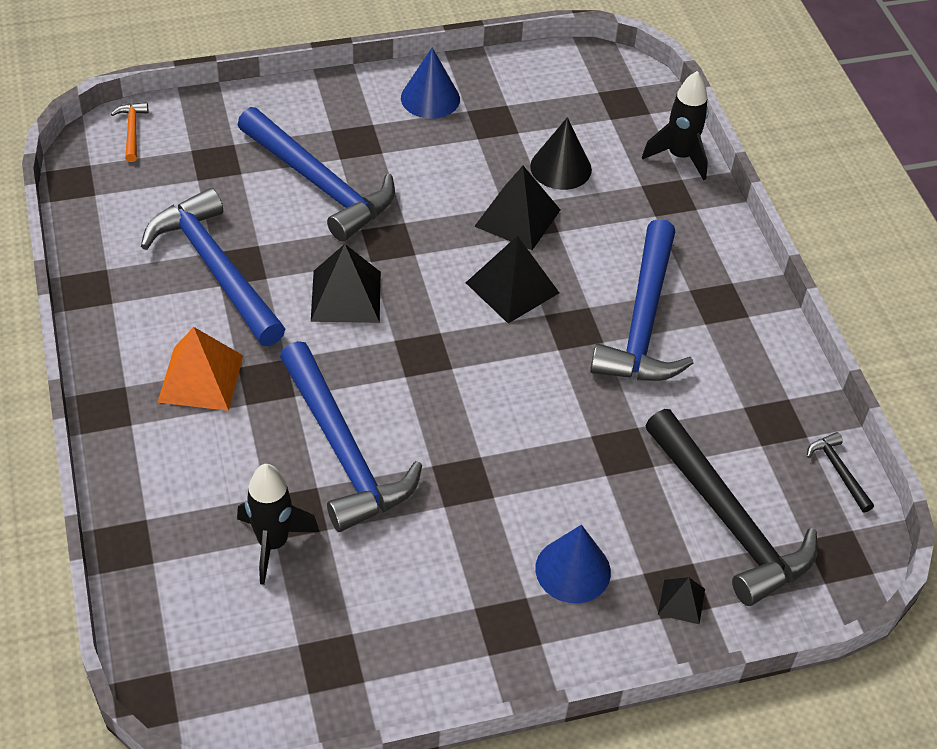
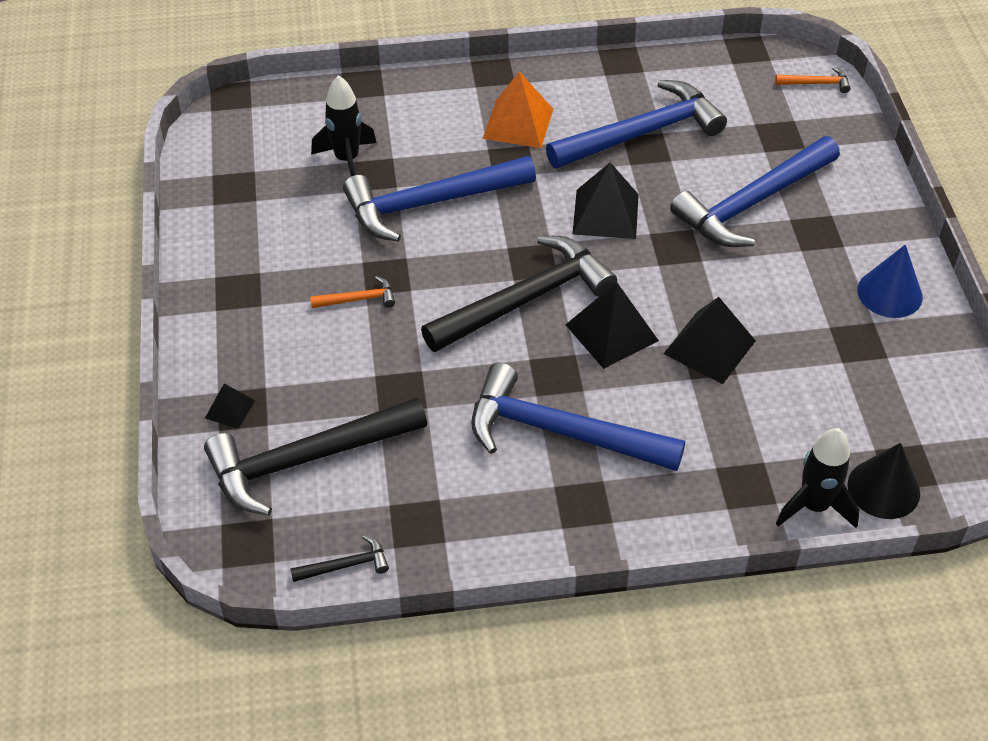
camera: 100 degrees right, 0 degrees up
black cone [530,117,592,190] -> black cone moved to [848,443,920,519]
blue cone [535,525,611,603] -> none
none -> orange hammer [310,276,395,308]
none -> black hammer [421,236,617,352]

